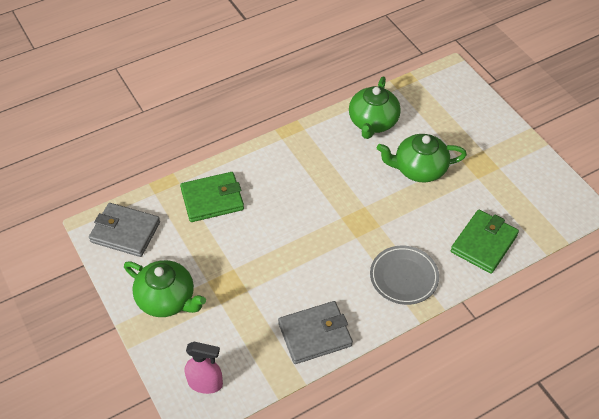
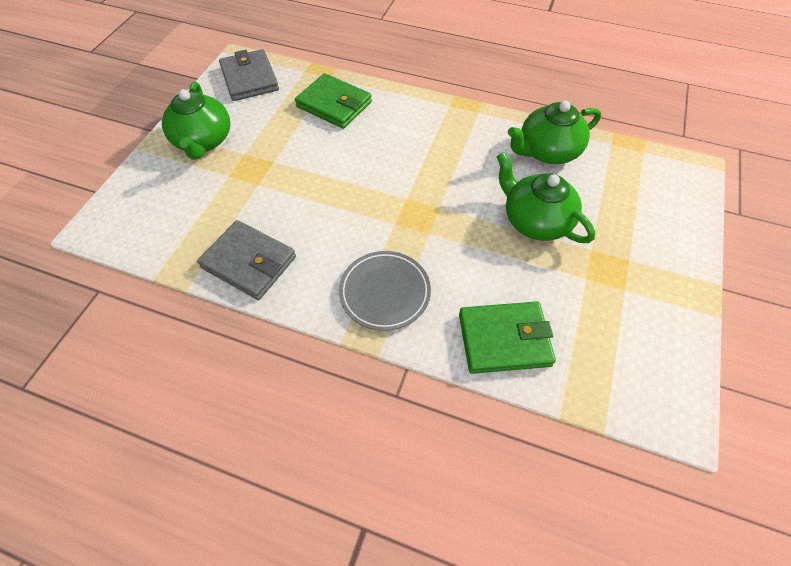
camera: 50 degrees right, 5 degrees up
pink spray bottle [185,342,223,394] -> none

